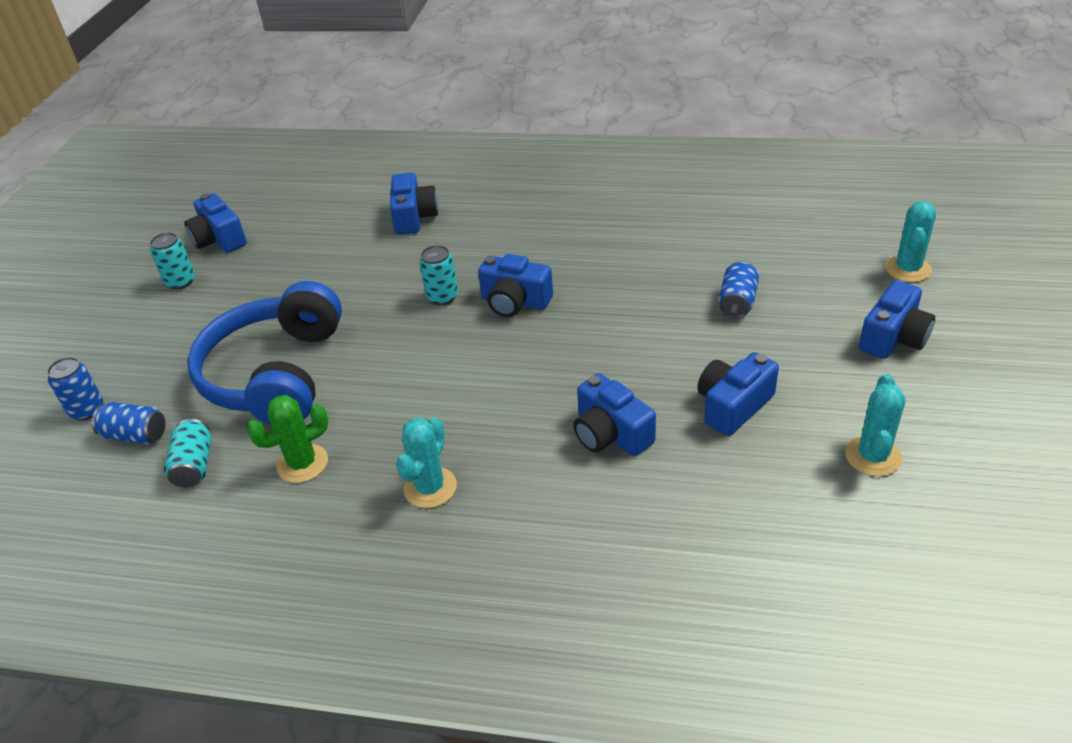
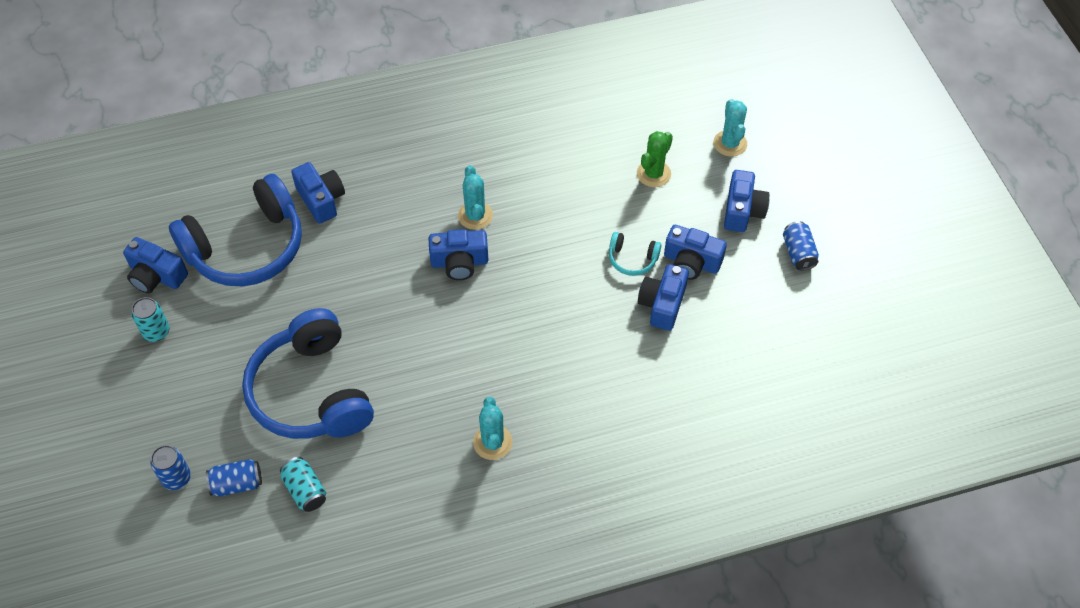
camera: 30 degrees left, 15 degrees up
green cactus [246,395,328,483] -> green cactus moved to [637,131,673,187]
turquoise can [419,245,458,305] -> none
blue camera [573,373,656,456] -> blue camera moved to [664,225,727,280]
blue can [718,262,759,318] -> blue can moved to [783,221,819,271]
turquoise cactus [845,374,905,477] -> turquoise cactus moved to [458,165,493,230]
none -> blue headphones [169,174,302,286]
none -> turquoise headphones [609,232,661,276]

